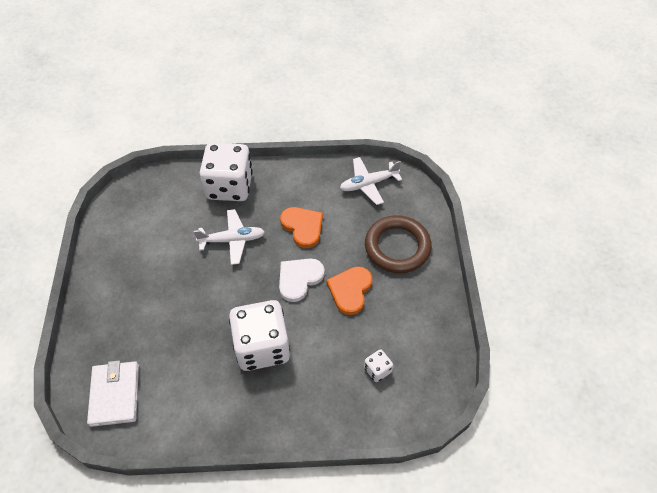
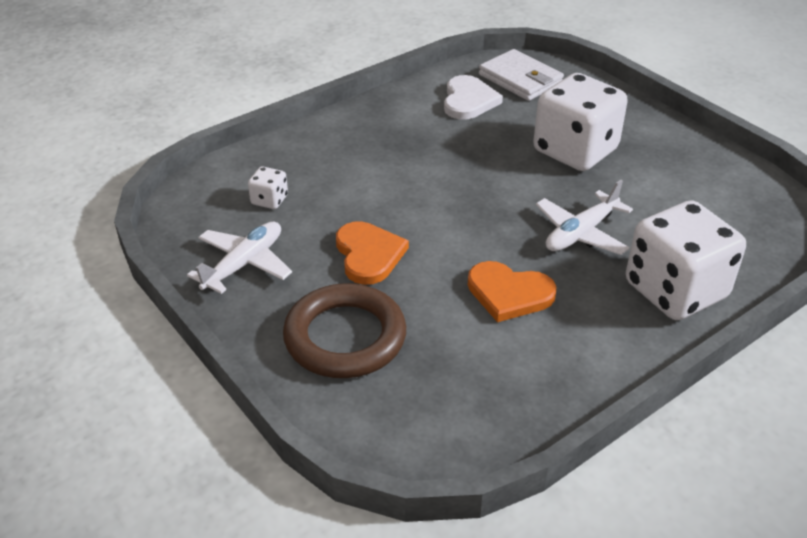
camera: 145 degrees right, 15 degrees down
white dice [229,300,290,371] -> white dice moved to [533,73,628,171]
white heart [279,259,325,302] -> white heart moved to [444,75,503,120]
white plane [340,157,402,205] -> white plane moved to [187,221,292,294]

